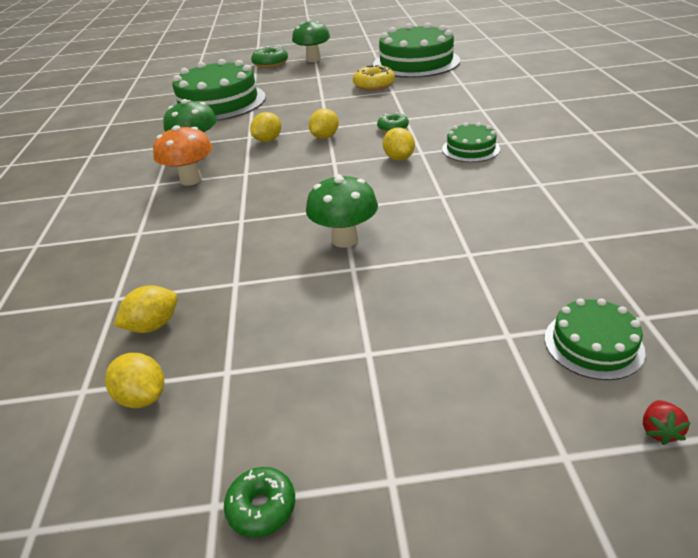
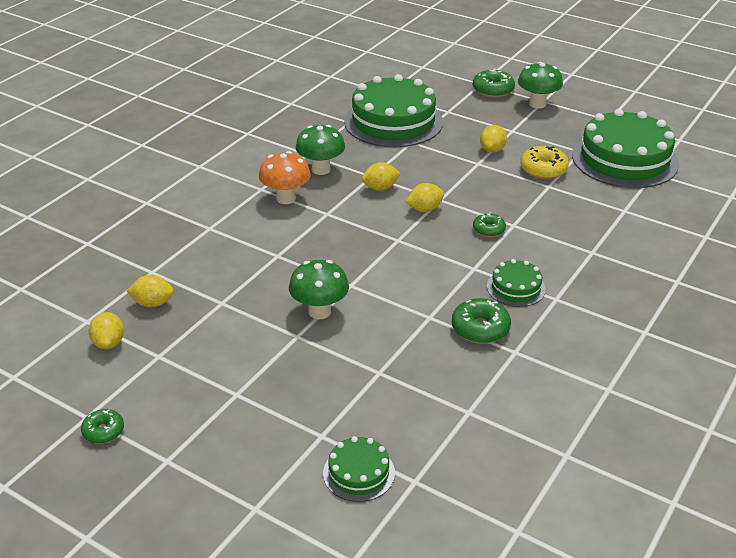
camera: 35 degrees right, 0 degrees up
yellow lemon [383,128,415,161] -> yellow lemon moved to [480,125,507,153]
red strawberry [643,400,690,445] -> none
none -> green donut [452,298,511,344]

